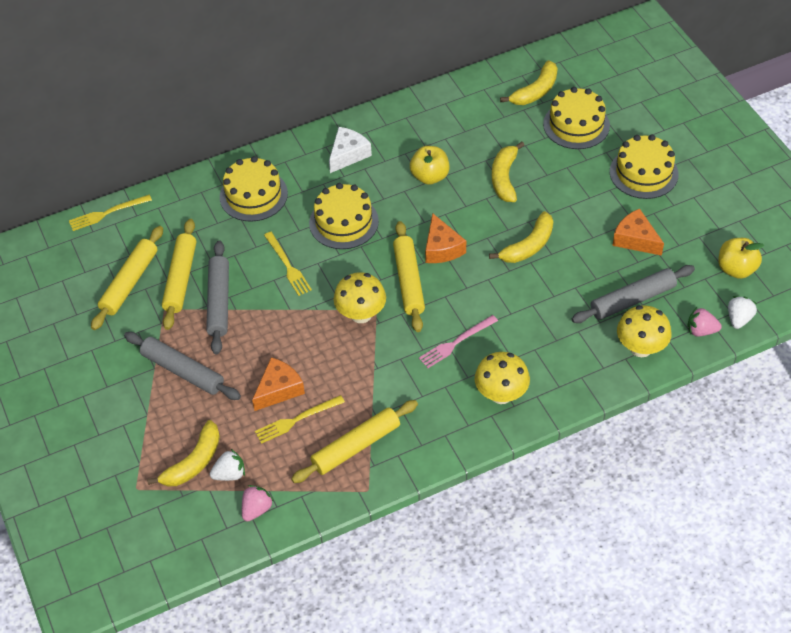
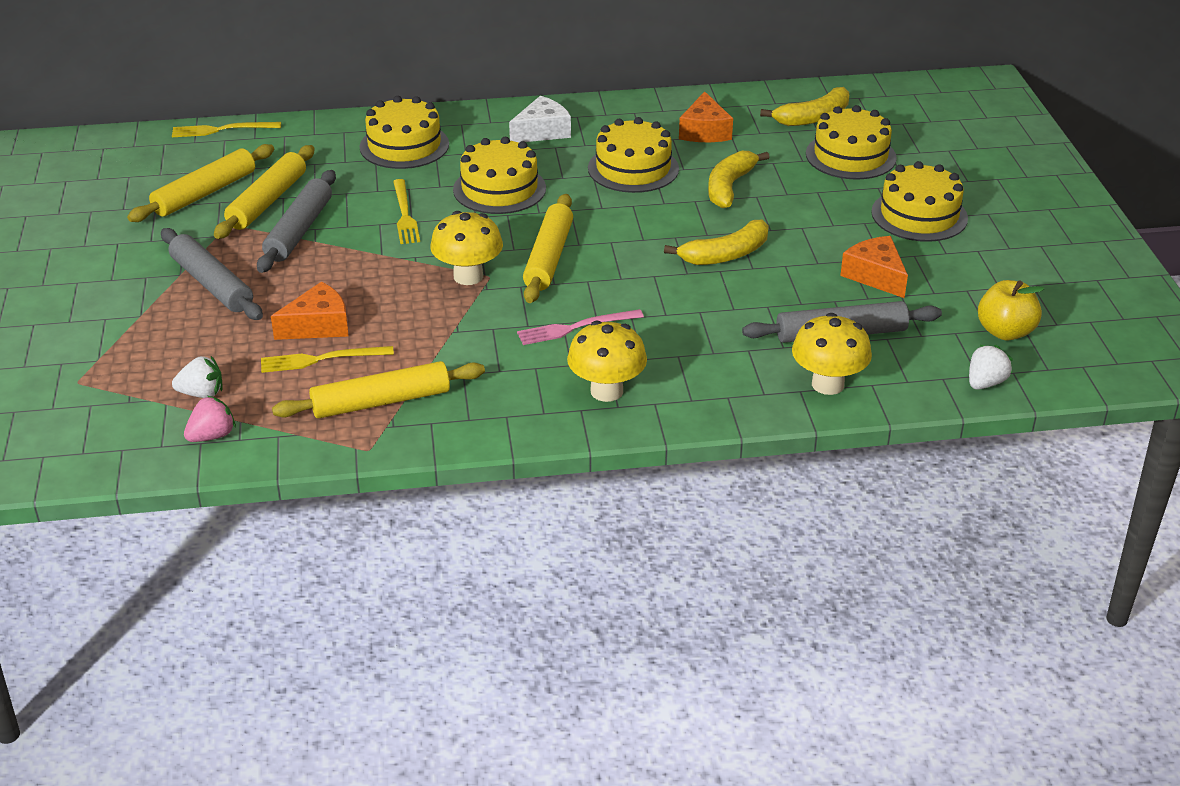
camera: 15 degrees right, 15 degrees down
yellow banana [147,420,220,487] -> none
yellow apple [410,146,450,185] -> yellow cake [588,117,679,193]
orange cheese [425,213,466,263] -> orange cheese moved to [679,91,733,142]
pink strawberry [688,307,722,337] -> none

